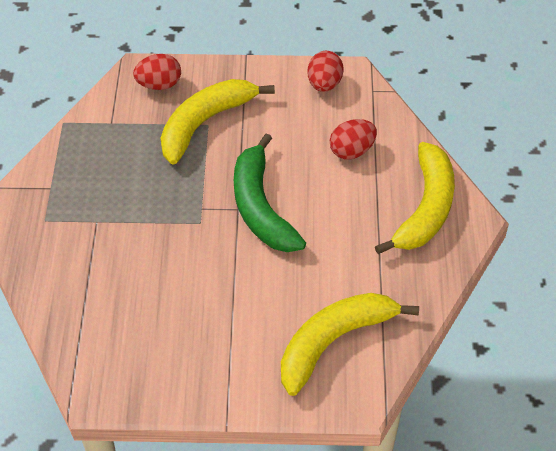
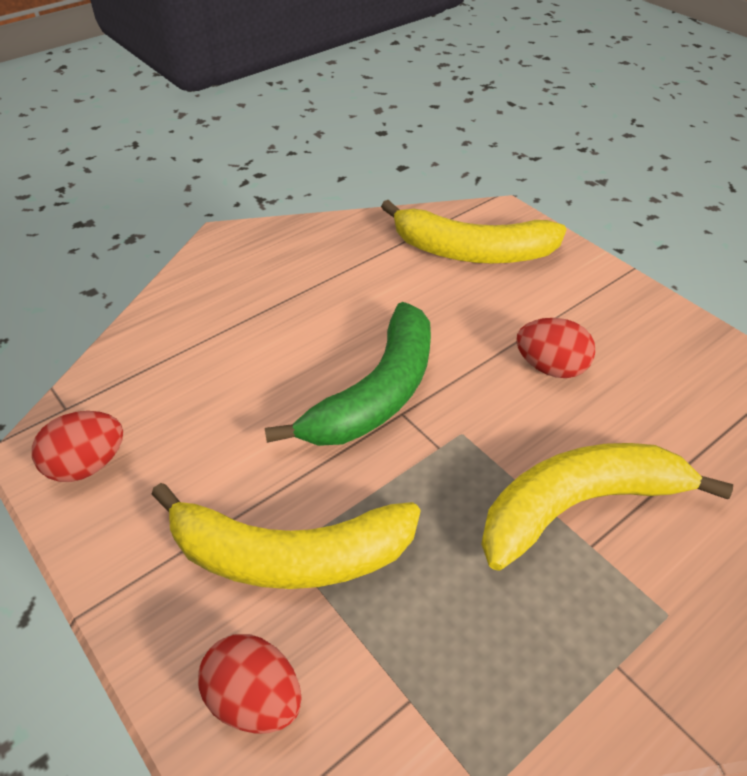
camera: 130 degrees left, 5 degrees down
red egg [330,119,377,160] -> red egg moved to [516,318,596,378]
yellow banana [375,142,455,254] -> yellow banana moved to [481,443,733,571]

